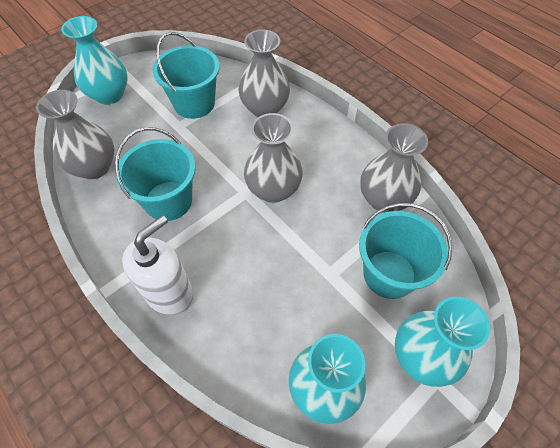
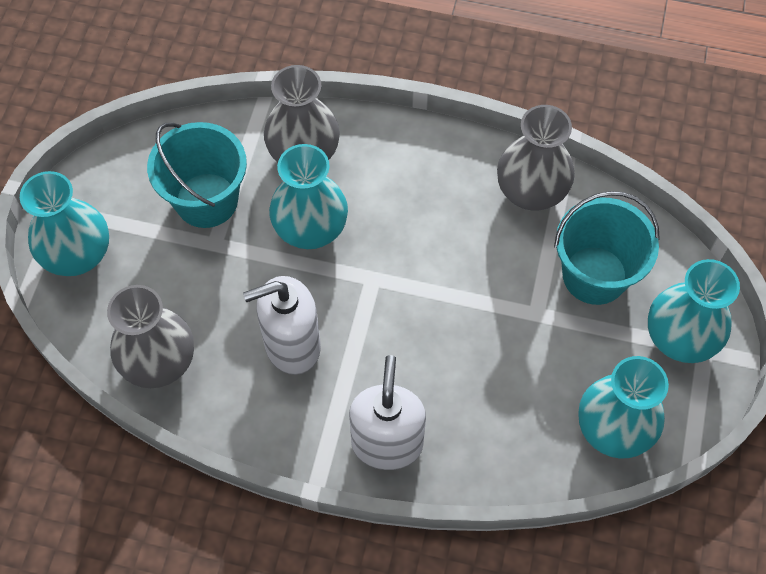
camera: 35 degrees left, 5 degrees up
turquoise bucket [115,127,196,221] -> white soap dispenser [243,276,321,375]
grey vase [244,113,303,203] -> none
none -> turquoise vase [269,144,348,249]

